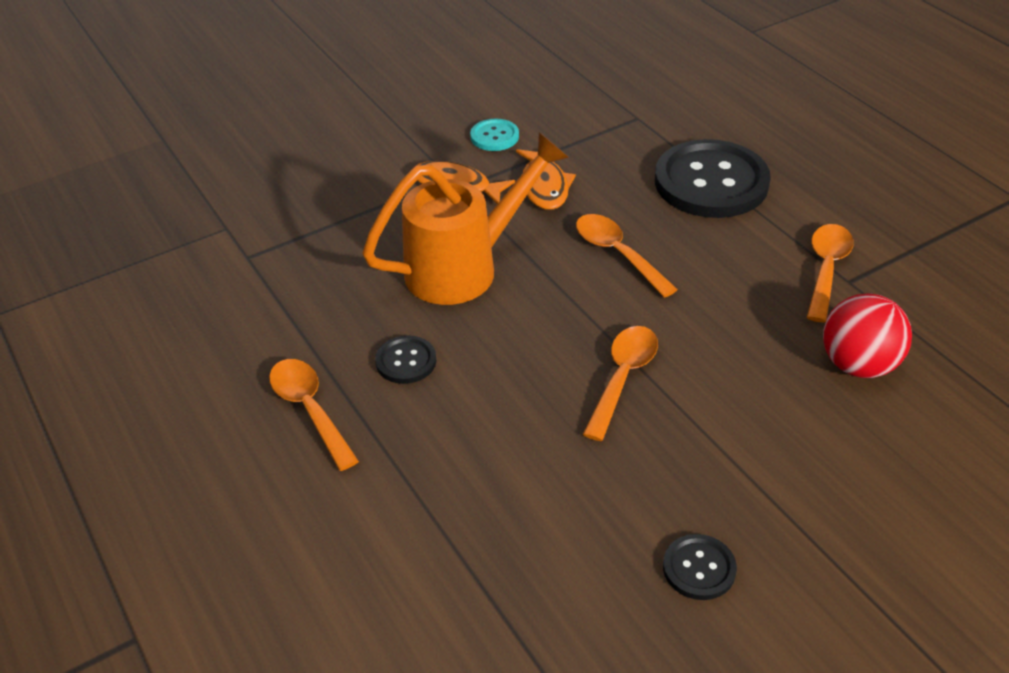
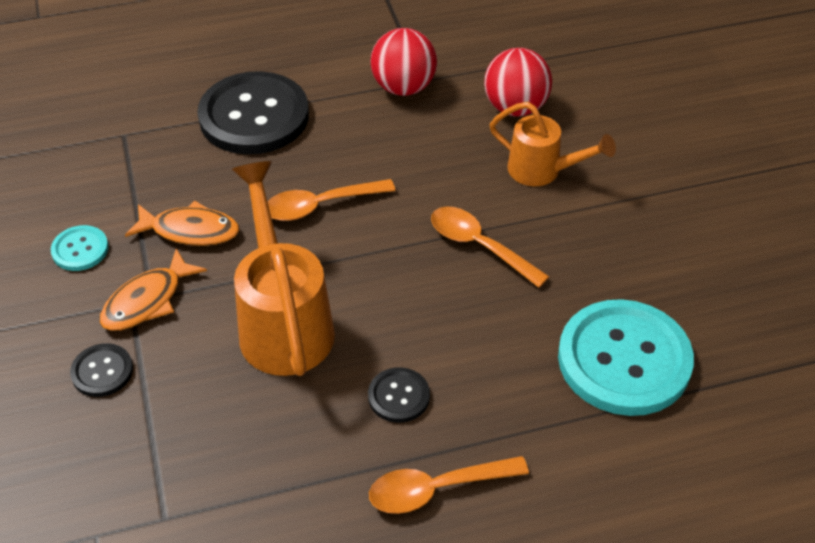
camera: 75 degrees left, 5 degrees up
black button [663,534,737,600] -> black button moved to [70,343,133,397]
orange spoon [807,224,853,322] -> red ball [370,28,437,96]
none -> orange watering can [489,102,616,186]
none -> turquoise button [558,299,694,416]

